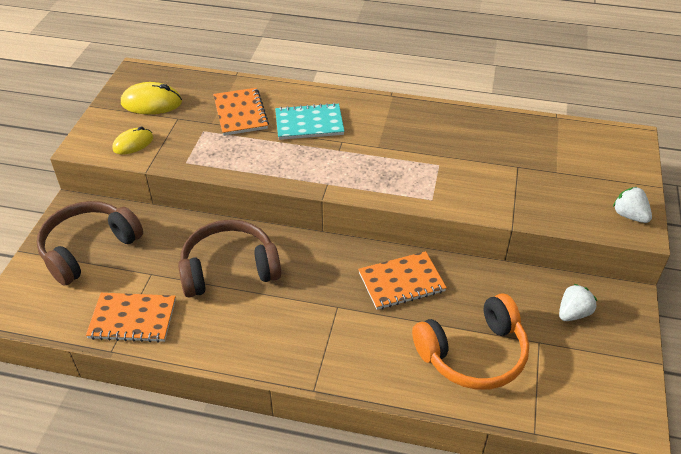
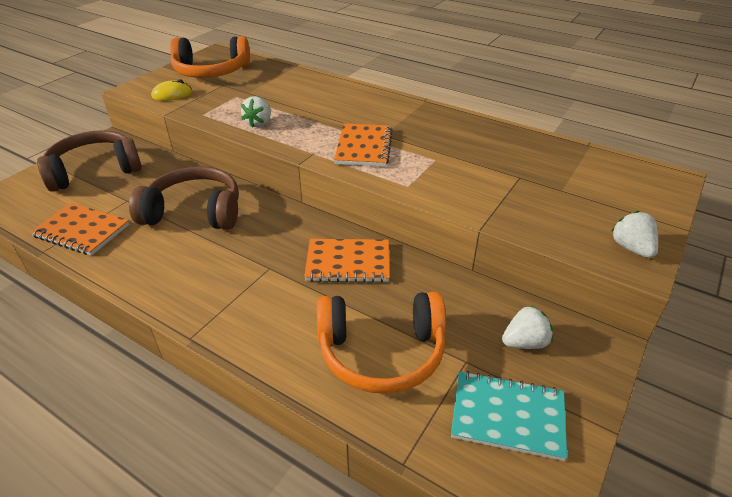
camera: 20 degrees right, 5 degrees down
yellow mouse [121,82,182,114] -> orange headphones [170,36,250,78]
orange notebook [213,88,269,136] -> orange notebook moved to [334,123,393,167]
turquoise notebook [275,103,344,140] -> turquoise notebook moved to [451,371,567,461]
none -> white strawberry [241,96,271,127]

